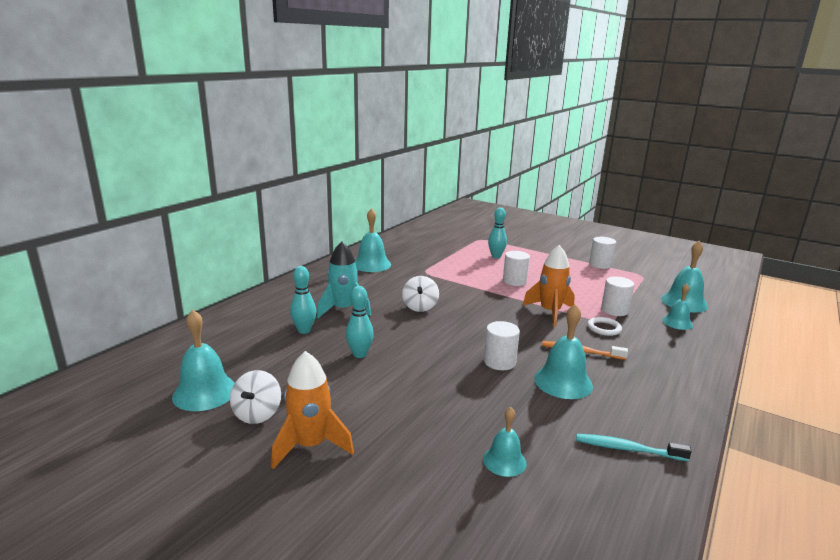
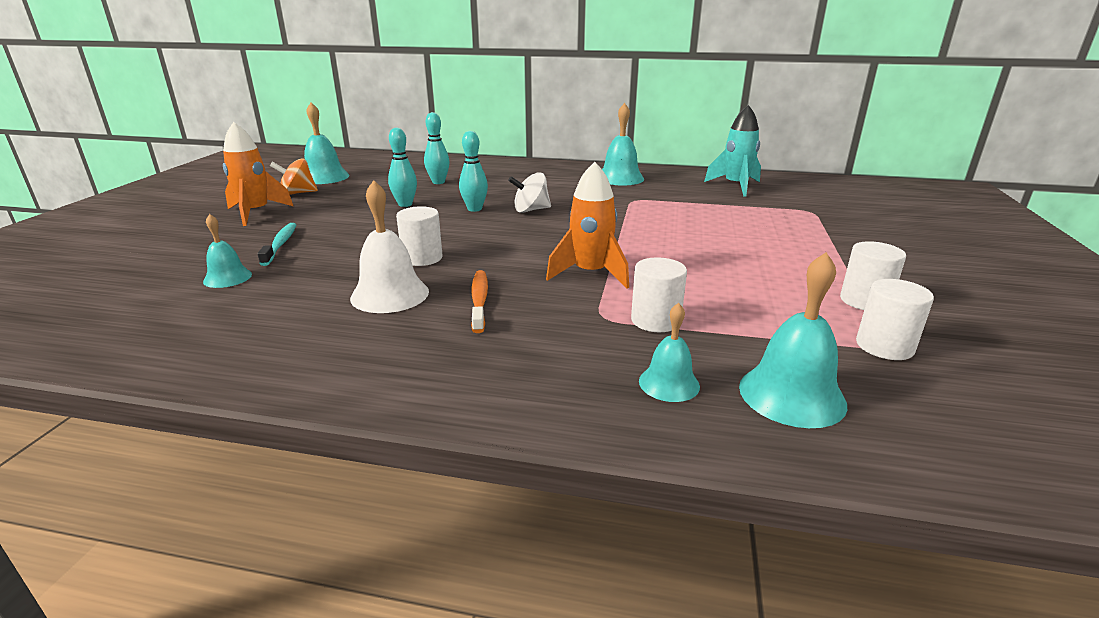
camera: 70 degrees right, 5 degrees up
white spinning top [230,370,281,424] -> orange spinning top [270,158,318,195]
turquoise rocket [317,241,371,318] -> turquoise rocket moved to [704,105,761,196]
turquoise bowling pin [488,207,507,258] -> turquoise bowling pin moved to [459,131,488,212]
white cylinder [503,251,530,286] -> white cylinder moved to [856,279,934,360]
turquoise bell [534,304,593,399] -> white bell [350,180,429,313]
turquoise toothbrush [576,434,692,461] -> turquoise toothbrush moved to [258,223,296,266]
white ring [587,317,622,336] -> none

